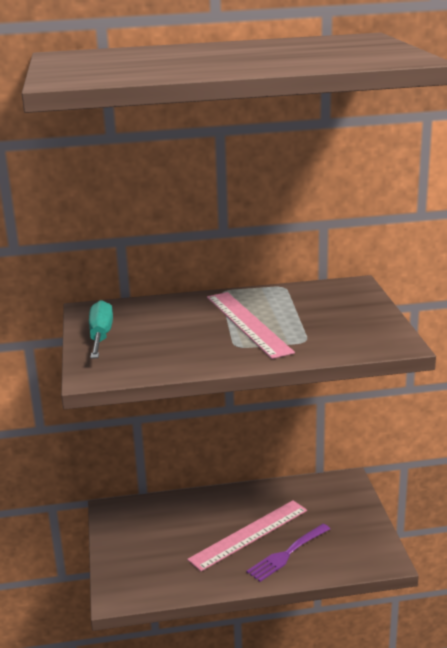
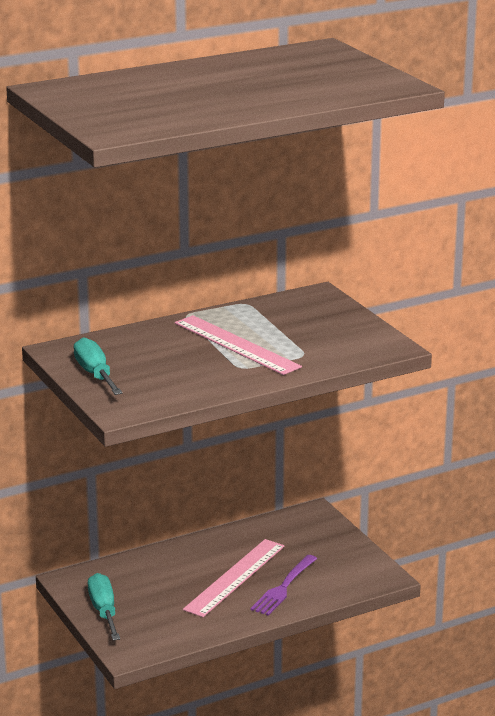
camera: 20 degrees left, 0 degrees up
none -> turquoise screwdriver [88,573,120,640]

